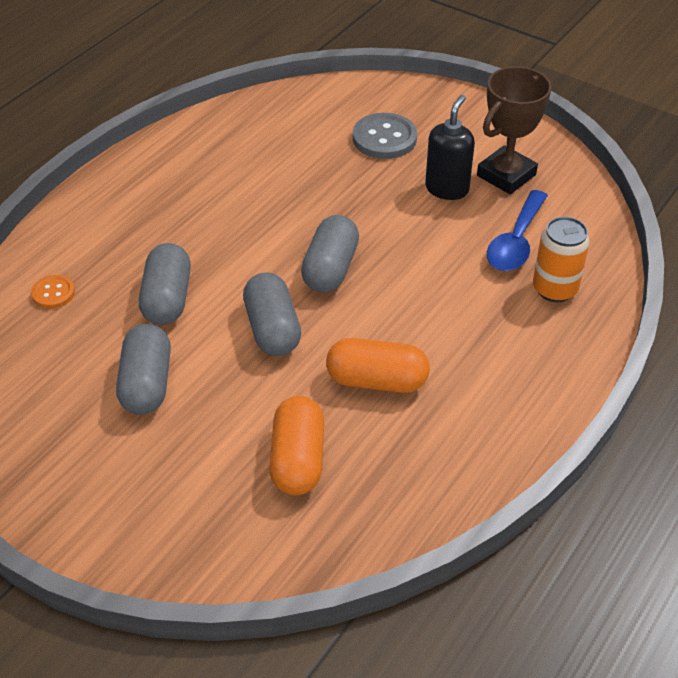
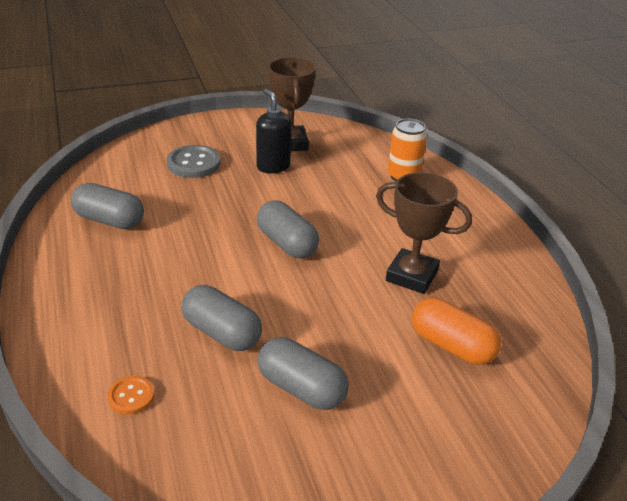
camera: 55 degrees left, 10 degrees down
grey capsule [243,272,301,356] -> grey capsule moved to [71,183,144,229]
orange capsule [326,338,430,393] -> brown trophy [376,172,472,294]
blue spoon [487,190,548,271] -> none

